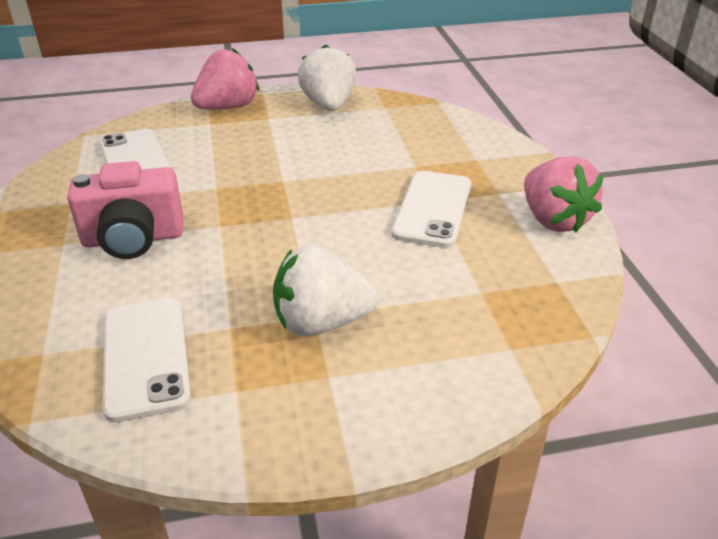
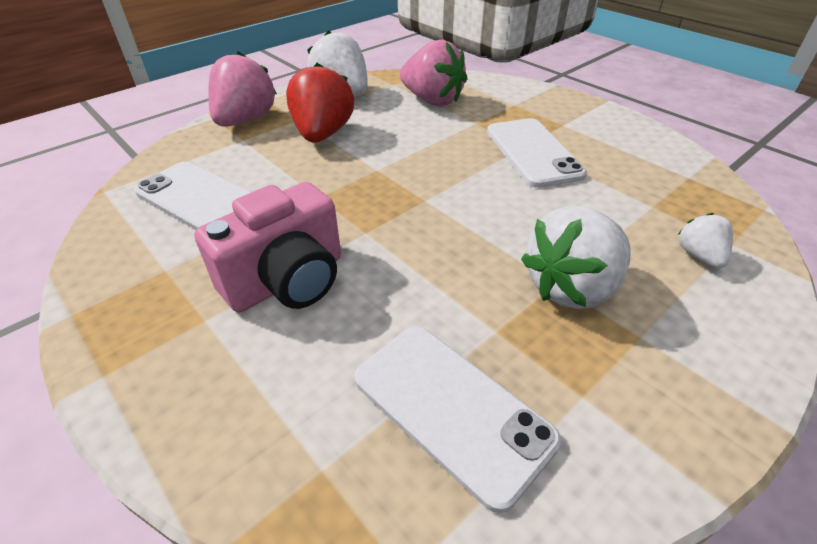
camera: 30 degrees left, 5 degrees up
pink strawberry [524,156,603,233] -> pink strawberry moved to [400,40,467,106]
none -> red strawberry [286,63,354,143]
none -> white strawberry [678,213,733,268]

